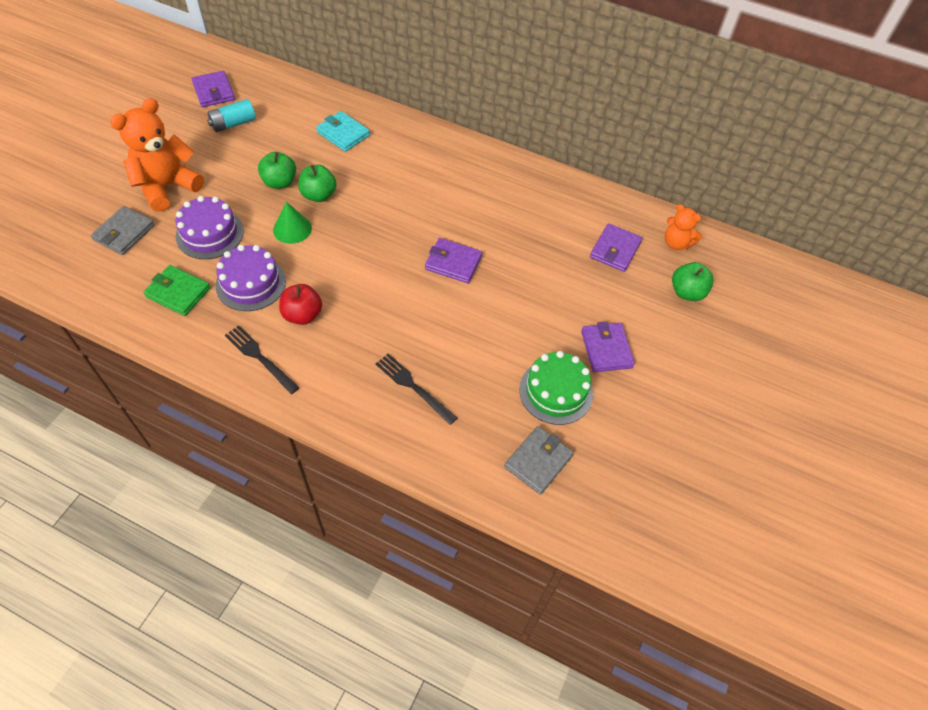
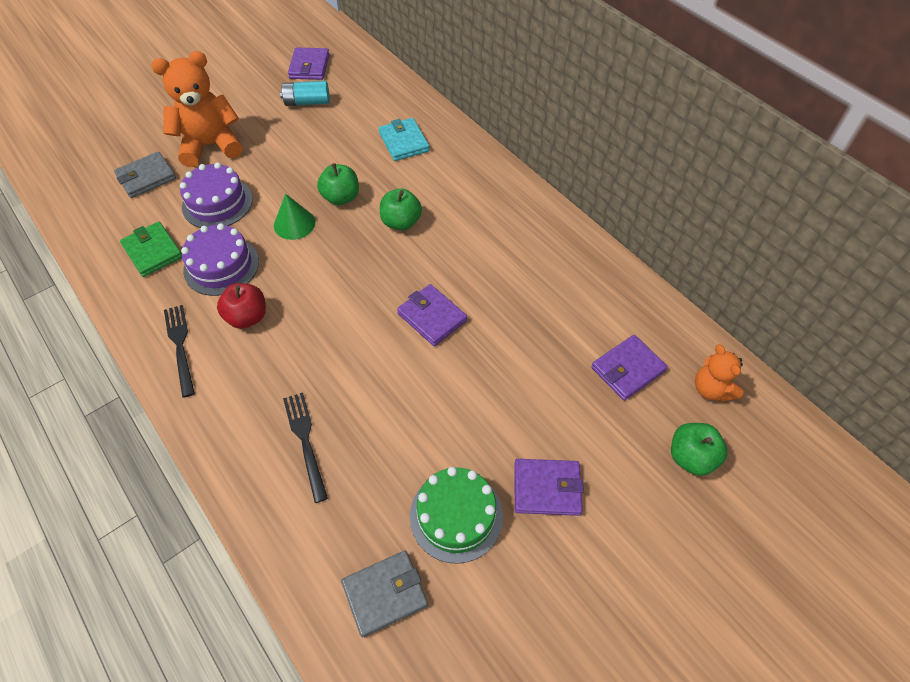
camera: 30 degrees right, 0 degrees up
green apple [258,152,296,189] -> green apple moved to [380,188,422,230]
purple wallet [581,322,635,372] -> purple wallet turned 75 degrees clockwise [514,459,584,516]

